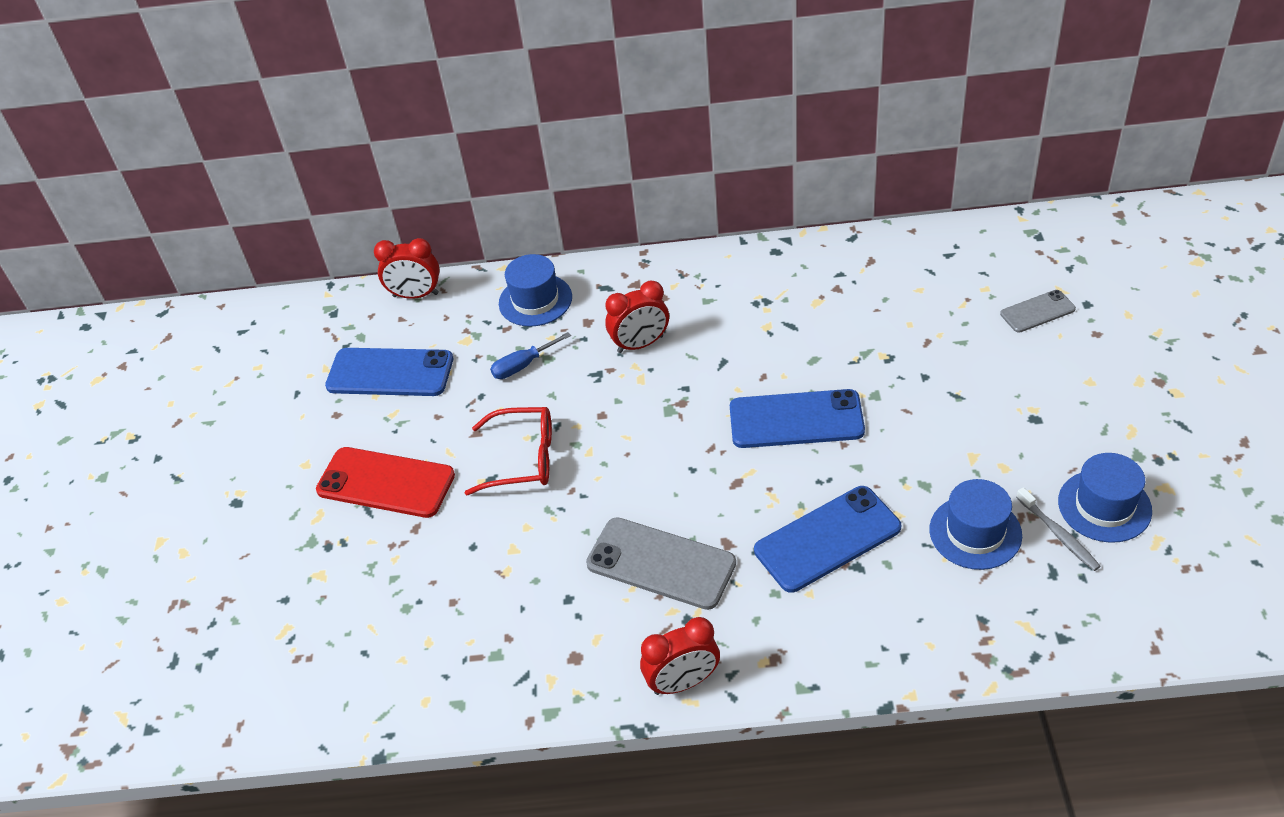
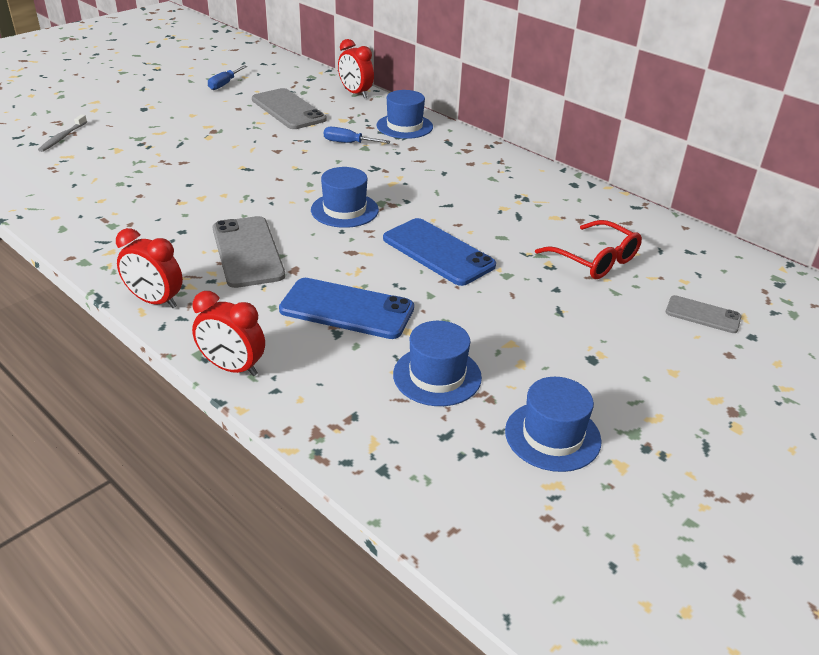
camera: 40 degrees right, 10 degrees down
red phone [316,447,455,518] -> none
blue phone [325,348,453,396] -> grey phone [252,88,327,129]
red glasses [465,407,552,495] -> red glasses moved to [535,220,642,279]
red clock [605,281,669,353] -> red clock moved to [192,291,265,376]
grey toothbrush [1016,487,1101,571] -> grey toothbrush moved to [38,114,87,152]
none -> blue screwdriver [208,65,247,90]
none -> blue hat [311,167,379,228]

